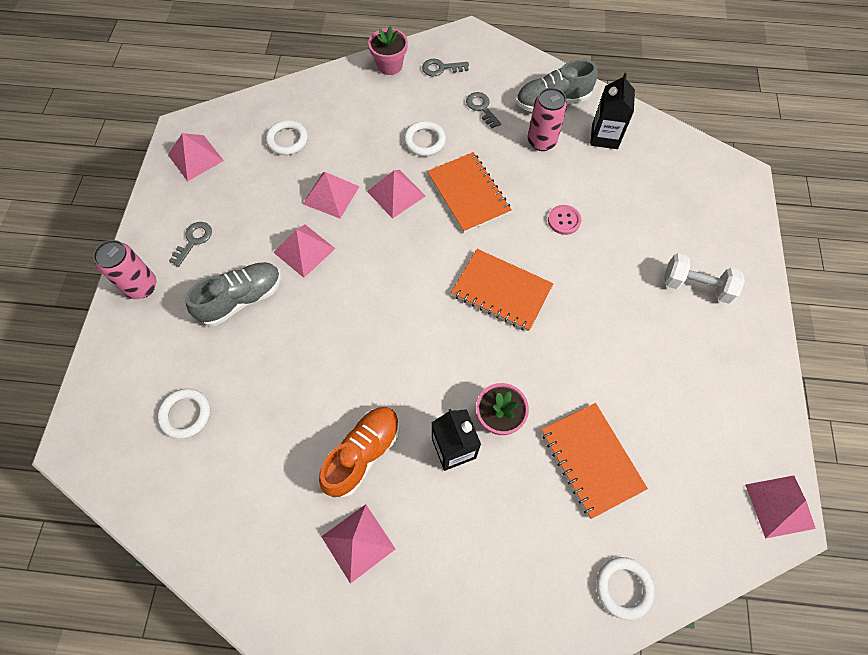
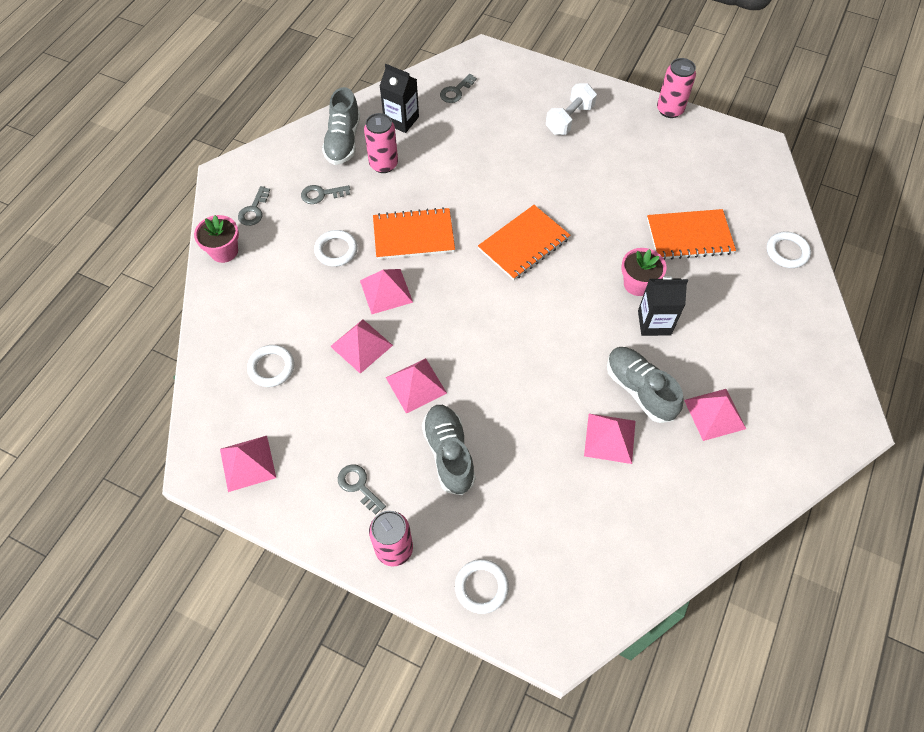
camera: 70 degrees left, 5 degrees down
white ring [157,388,210,439] -> white ring moved to [455,559,509,614]
orange shoe [319,407,400,498] -> grey shoe [607,347,684,423]
pink button [548,205,581,235] -> none
pink pyramid [745,475,816,539] -> pink pyramid moved to [584,414,635,464]
none -> grey key [440,74,477,103]
none -> pink can [657,58,696,118]

